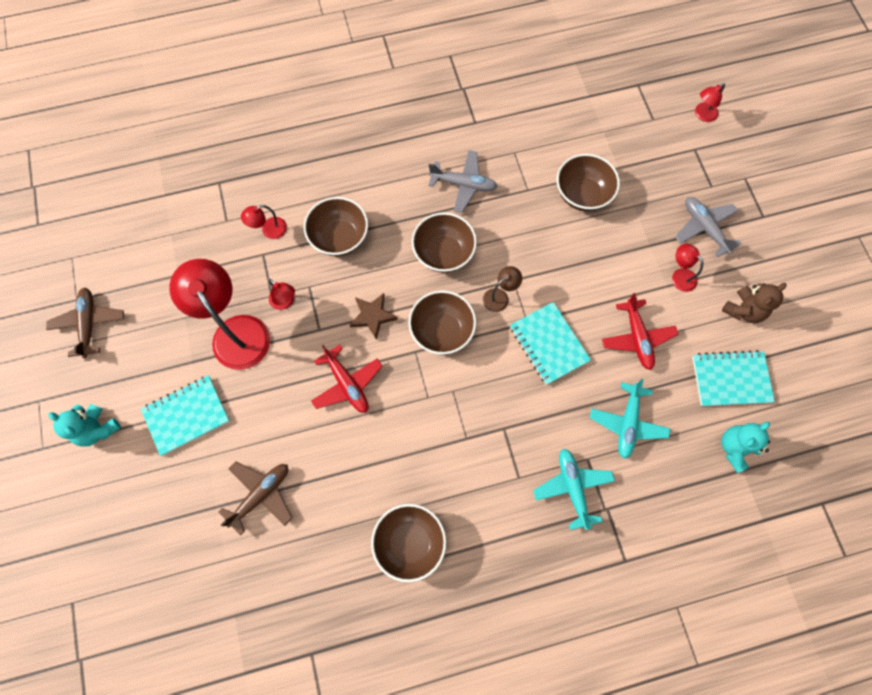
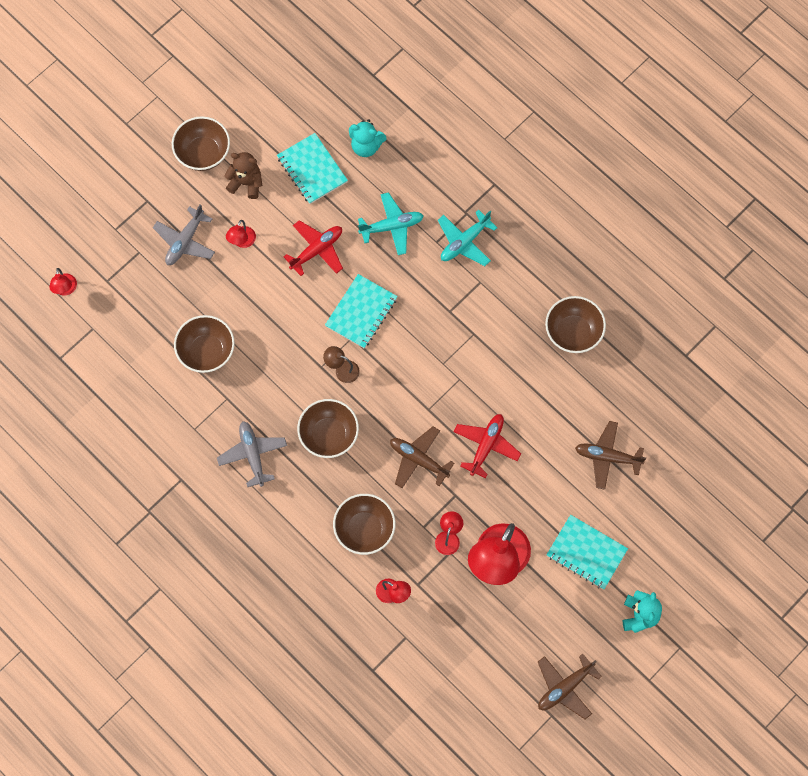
camera: 120 degrees left, 0 degrees up
brown star [350,293,398,340] -> brown plane [390,426,454,488]
brown bowl [408,290,476,355] -> brown bowl moved to [172,116,230,171]
red lamp [695,83,725,122] -> red lamp turned 60 degrees clockwise [49,268,77,295]

